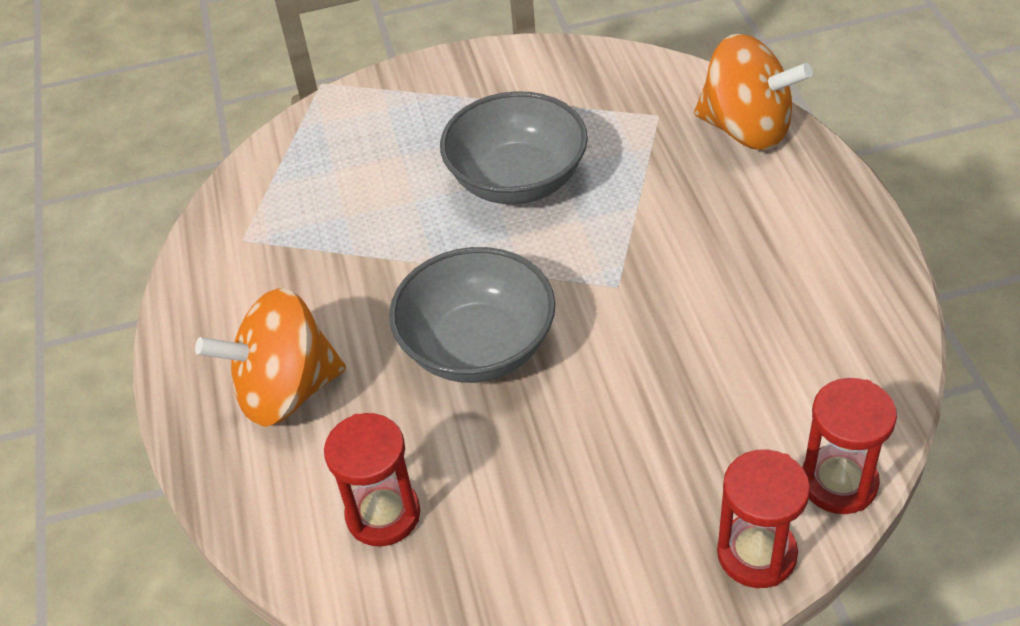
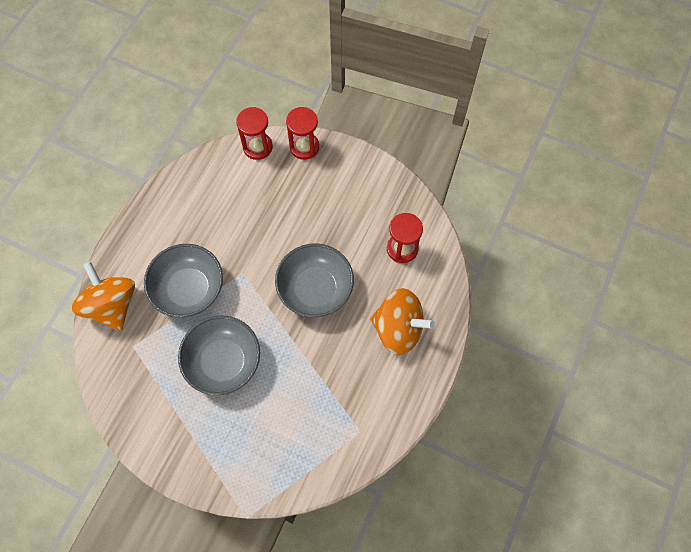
camera: 145 degrees left, 20 degrees up
none -> grey bowl [144,244,223,318]

